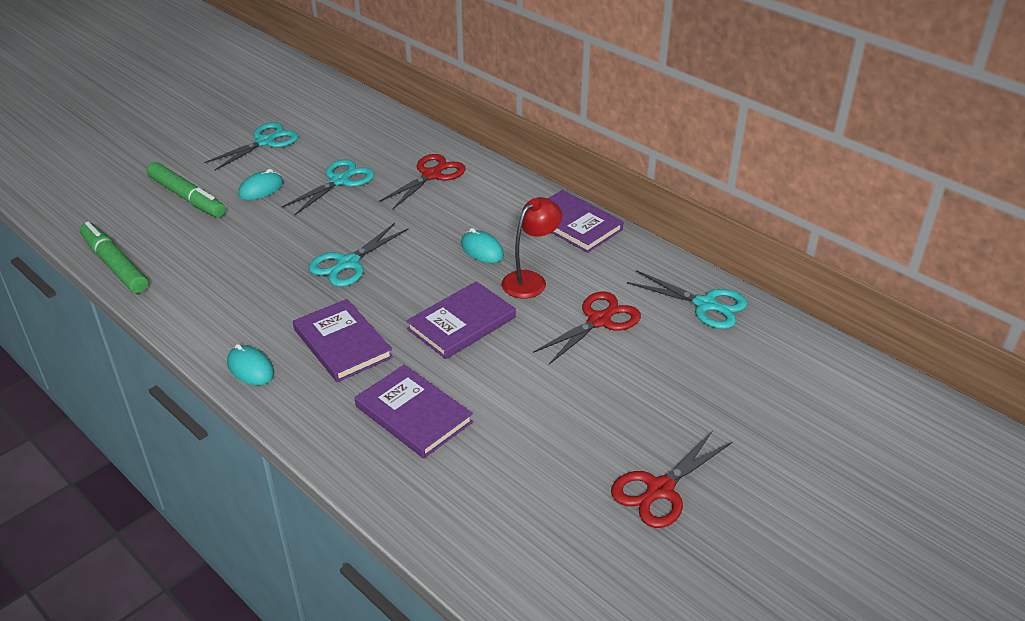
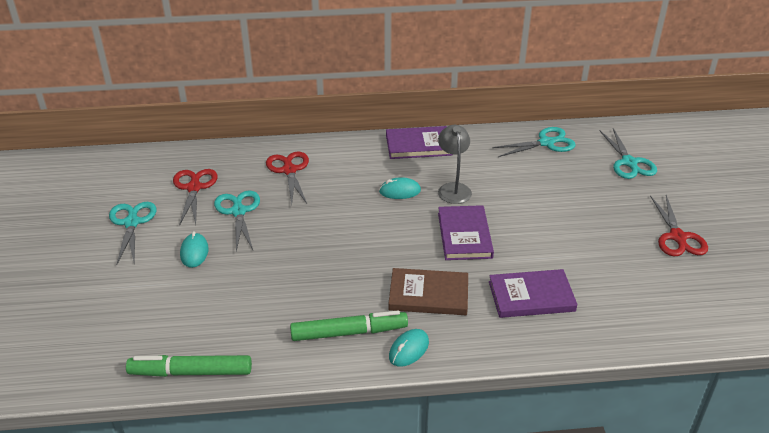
camera: 50 degrees left, 0 degrees up
green marker [147,162,226,218] -> green marker moved to [290,311,408,341]
turquoise mouse [227,344,274,385] -> turquoise mouse turned 45 degrees counterclockwise [389,329,429,367]
purple book [293,299,393,382] -> brown book [388,268,468,315]
turquoise scissors [309,223,409,287] -> turquoise scissors moved to [600,128,657,179]
red lamp [501,197,562,299] -> grey lamp [438,125,472,204]
red scissors [533,292,641,364] -> red scissors moved to [173,169,218,226]

